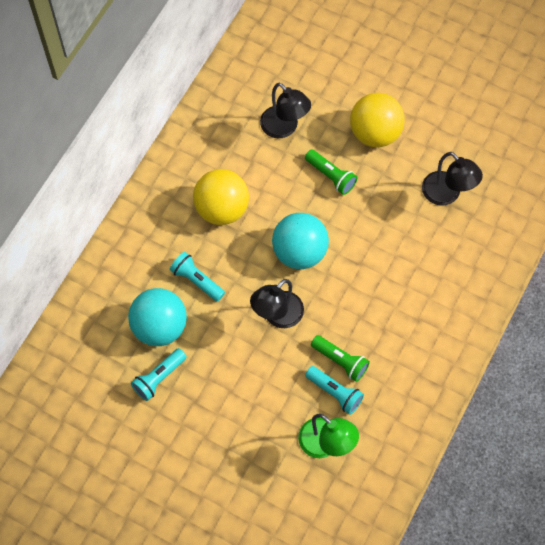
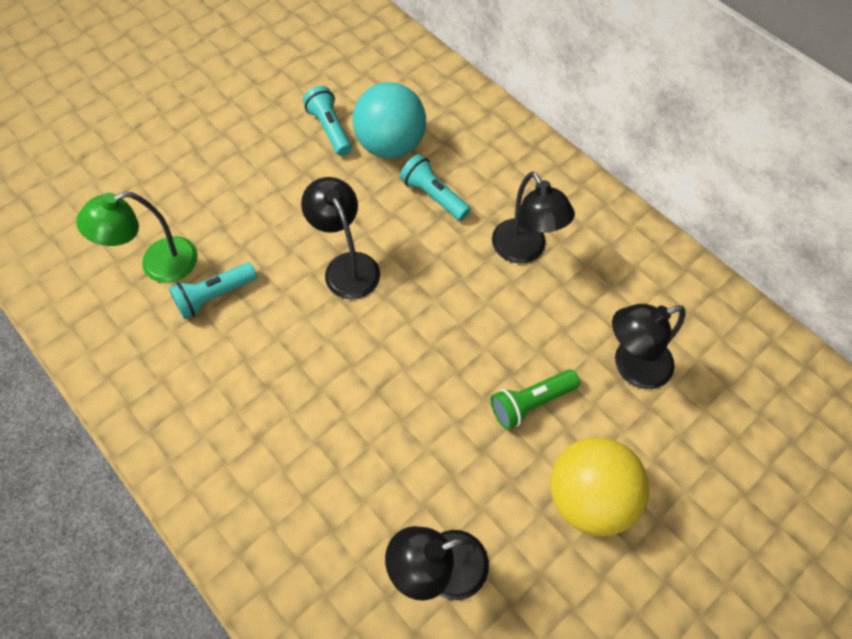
camera: 110 degrees right, 5 degrees down
turquoise flashlight [170,252,225,302] -> turquoise flashlight turned 105 degrees counterclockwise [400,154,471,221]
yellow ball [193,169,249,225] -> black lamp [492,171,575,263]
turquoise ball [272,213,329,269] -> none
green flashlight [311,335,370,382] -> none

